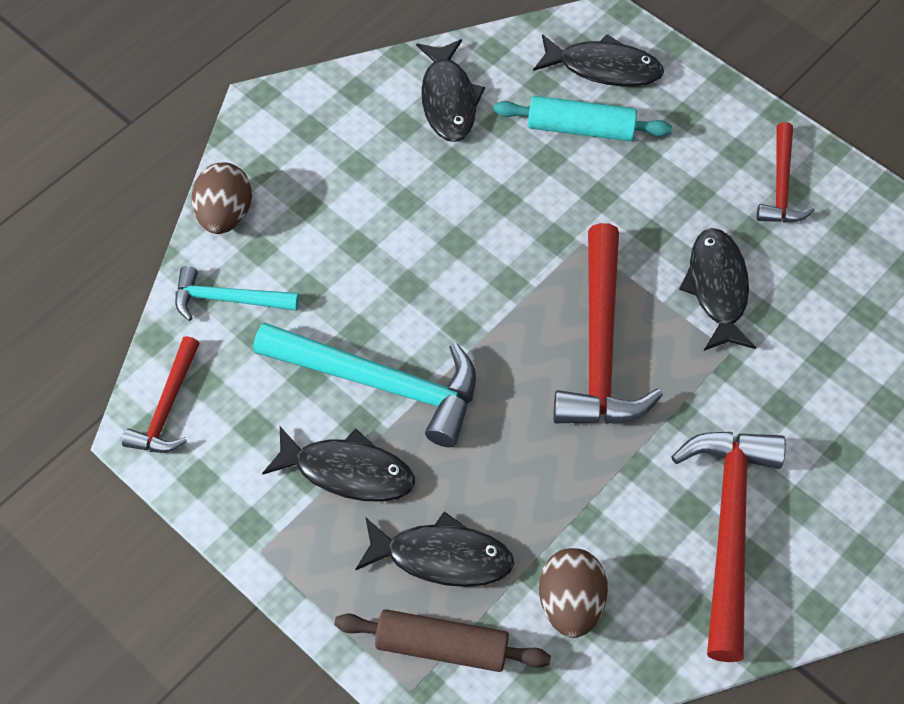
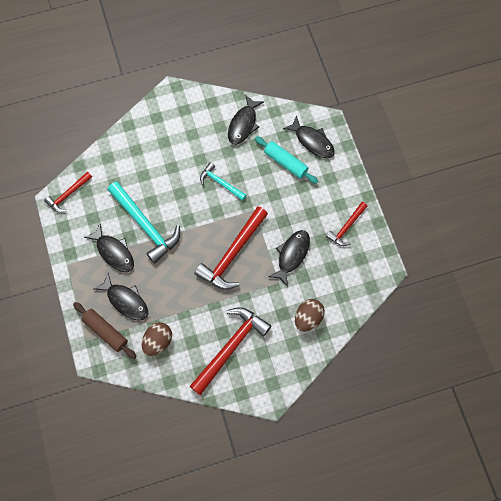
camera: 30 degrees right, 10 degrees up
turquoise hammer [175,266,299,321] -> turquoise hammer moved to [200,162,246,201]
brown egg [192,162,252,234] -> brown egg moved to [295,299,325,332]

